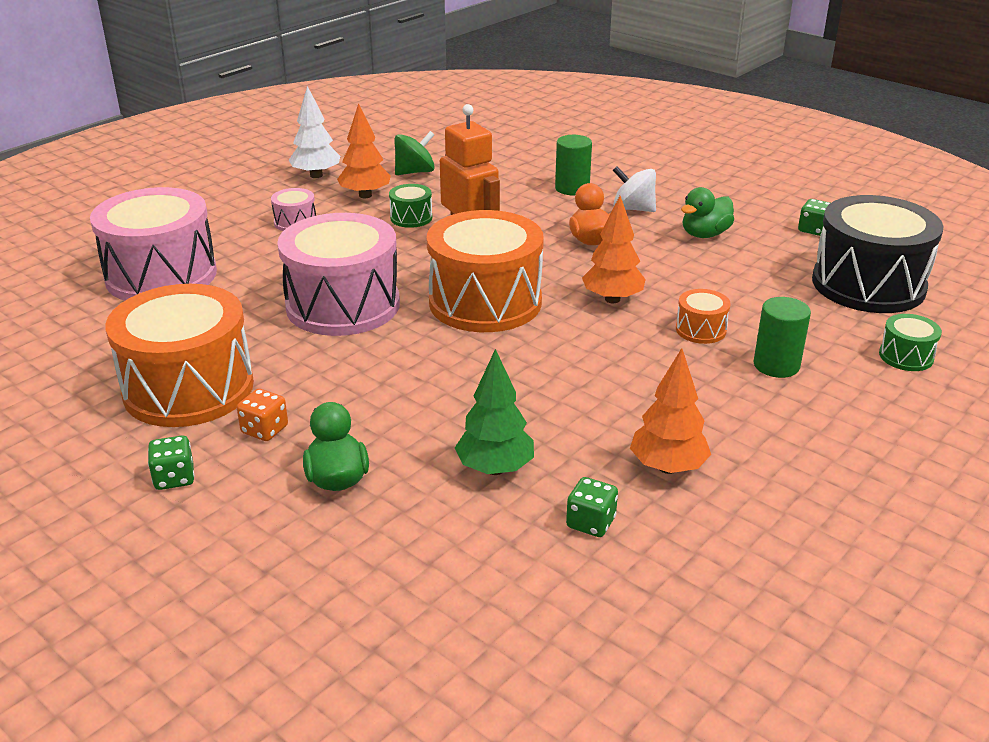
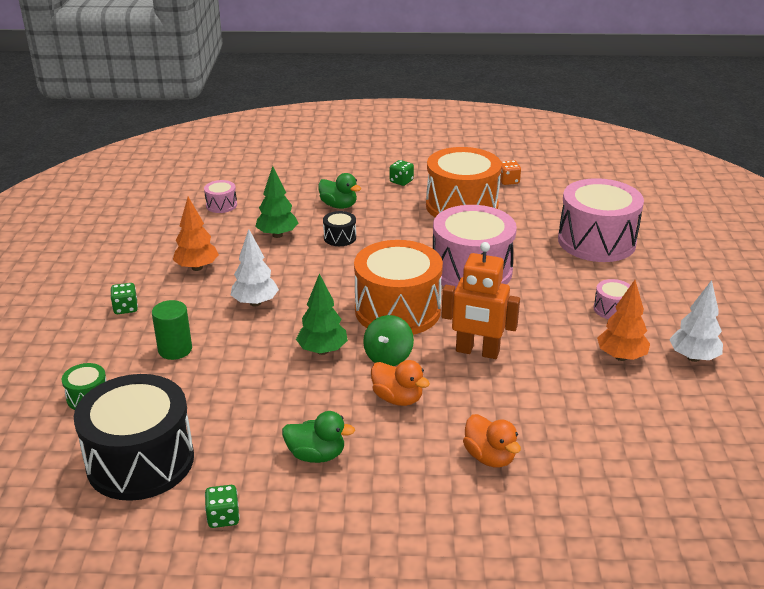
camera: 140 degrees right, 0 degrees up
orange dice [237,389,288,441] -> orange dice moved to [500,160,521,185]
green drum [389,184,432,228] -> none
green spinning top [394,131,435,175] -> green spinning top moved to [363,315,414,366]
green cylinder [555,135,592,195] -> orange duck [463,414,521,468]
green dice [566,477,618,537] -> green dice moved to [110,283,138,314]
orange tree [582,196,646,303] -> green tree [296,274,348,355]
white spinning top [613,166,656,212] -> none
orange drum [676,289,731,344] -> none
green duck [681,187,734,238] -> green duck turned 90 degrees clockwise [282,411,355,463]
none -> pink drum [204,180,237,213]
none -> white tree [231,229,279,306]
none -> black drum [323,211,356,246]

